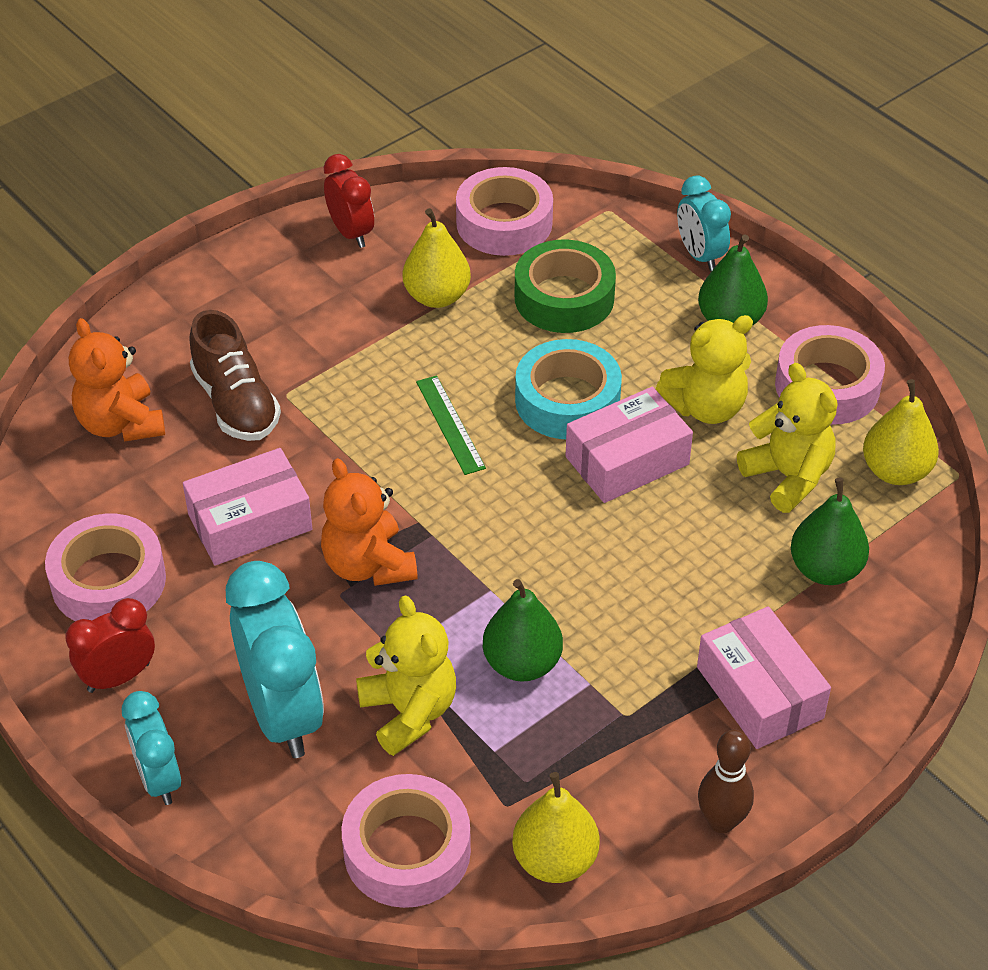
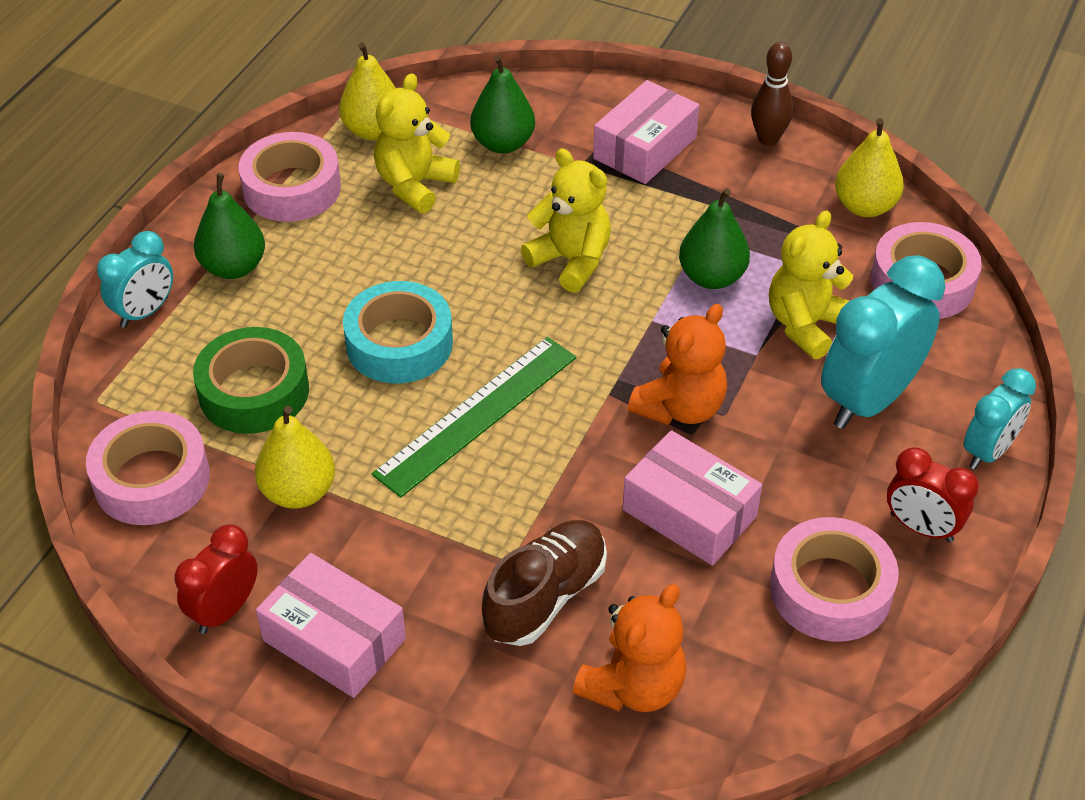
camera: 115 degrees left, 0 degrees up
green ruler [416,375,486,475] -> green ruler [372,337,576,498], size x1.75
pink box [566,387,693,503] -> pink box moved to [256,553,406,698]
yellow teddy bear [656,315,753,424] -> yellow teddy bear moved to [521,149,611,293]

